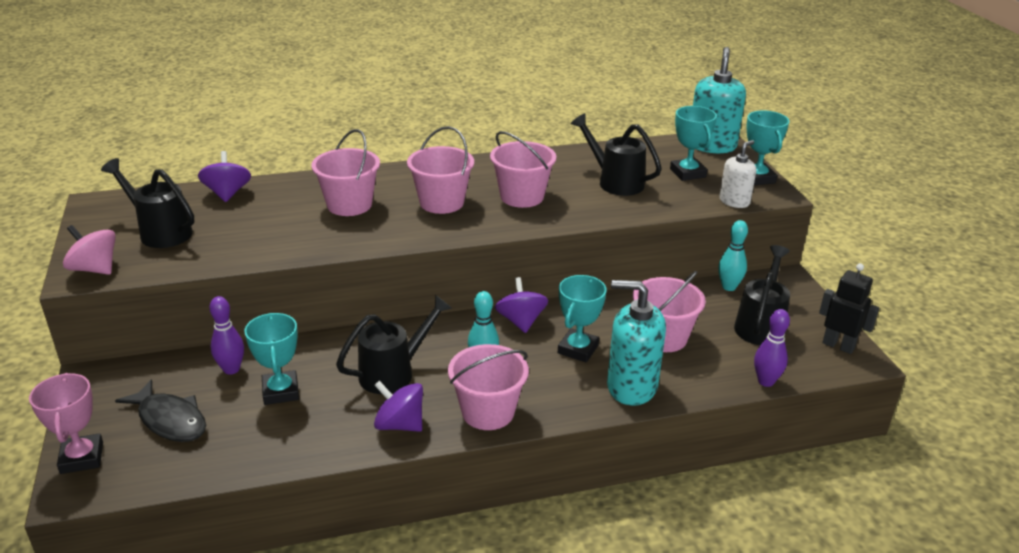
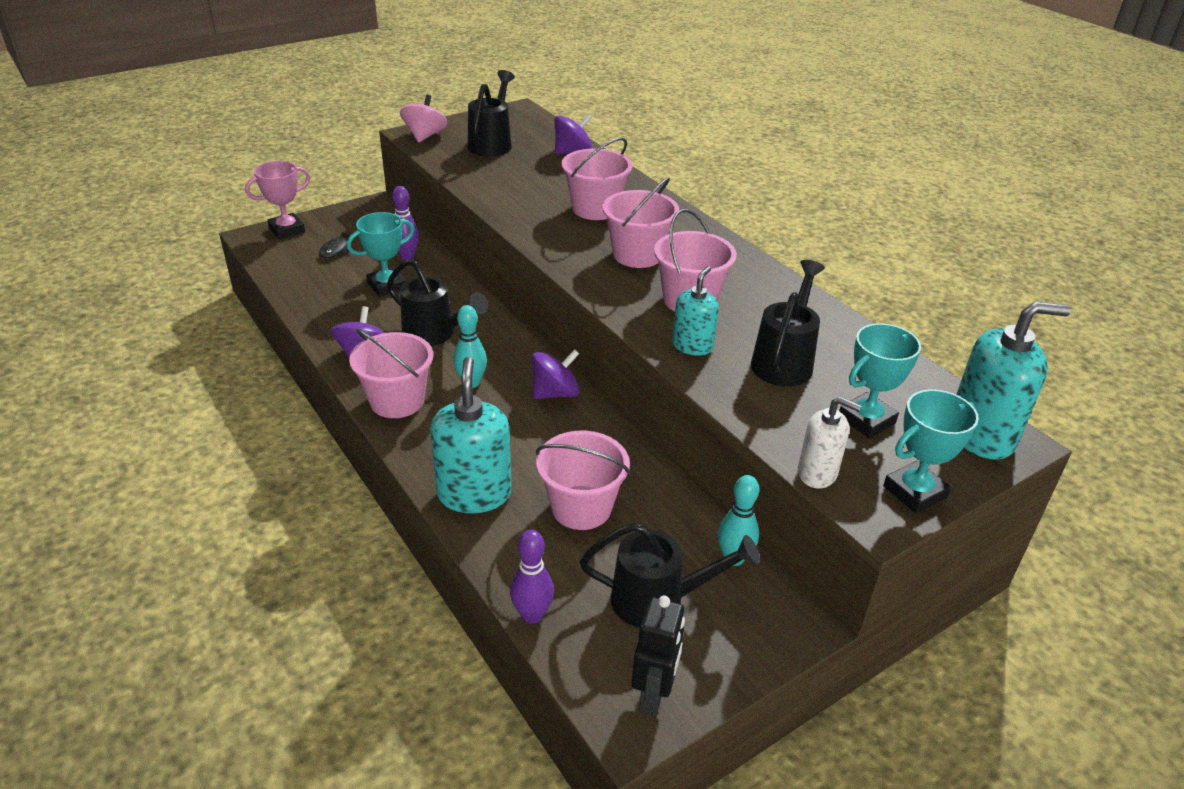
camera: 70 degrees right, 5 degrees up
black fish [115,379,206,442] -> black fish [319,232,358,258], size x0.58
turquoise trophy [558,275,607,363] -> none
none -> turquoise soap dispenser [672,266,719,356]

